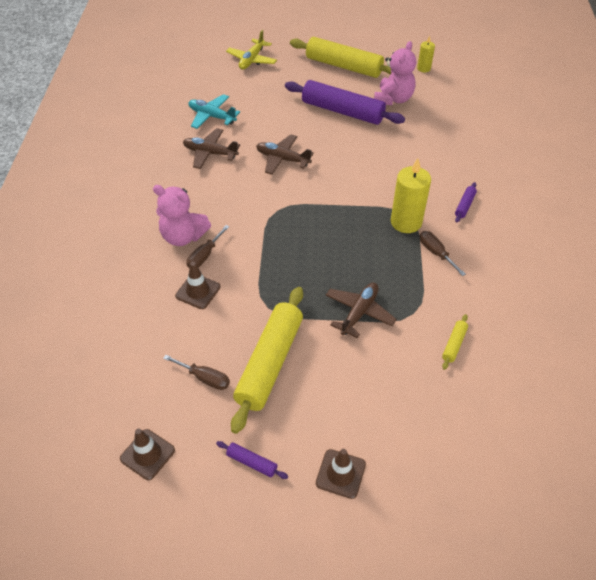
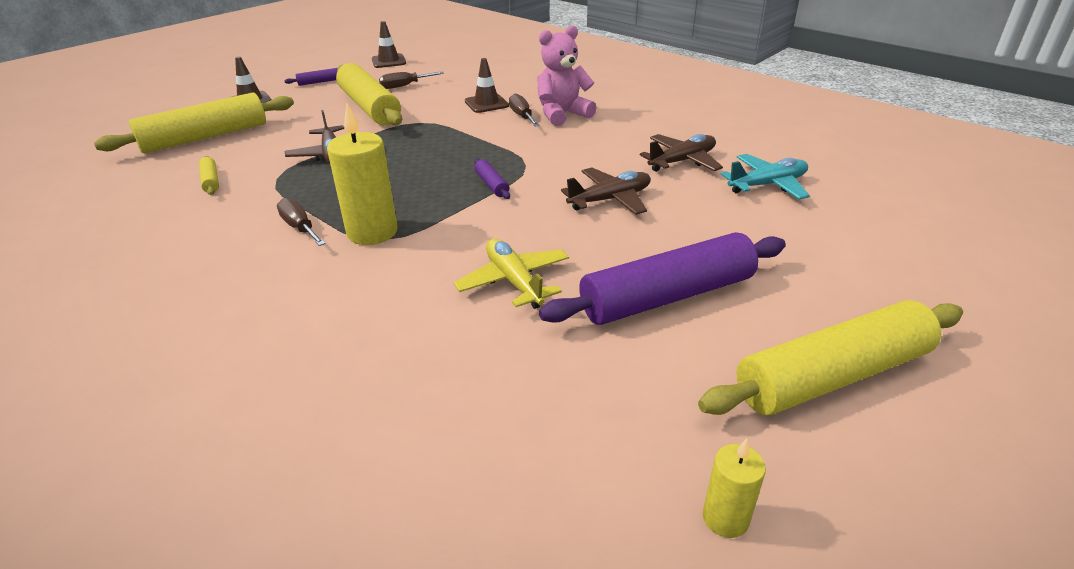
camera: 130 degrees right, 15 degrees down
yellow plane [226,30,277,69] -> yellow plane moved to [454,238,569,309]
pink teddy bear [374,41,416,105] -> none
brown screwdriver [420,231,466,276] -> brown screwdriver turned 135 degrees counterclockwise [277,198,326,246]
purple rolling pin [455,182,477,223] -> purple rolling pin moved to [474,159,510,199]
none -> yellow rolling pin [94,92,294,153]

